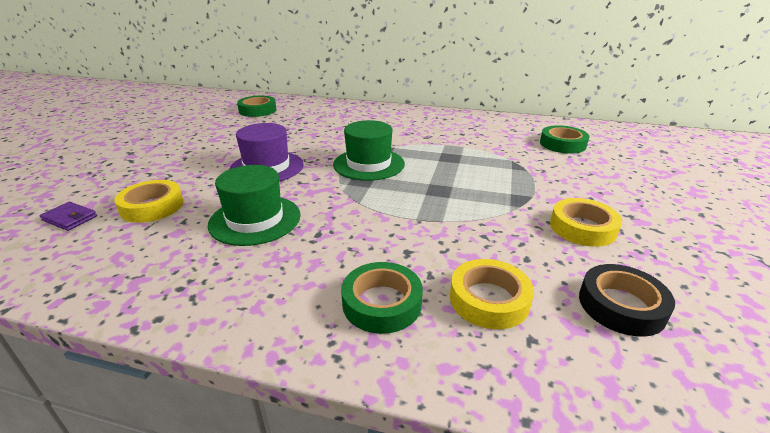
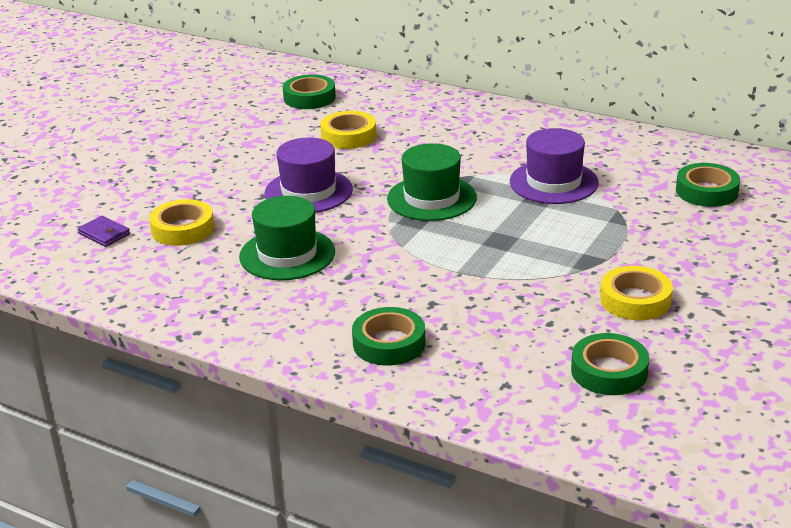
camera: 15 degrees right, 0 degrees up
yellow tape [450,259,534,329] -> yellow tape moved to [320,111,377,149]
black tape [579,264,675,337] -> green tape [571,333,649,395]
none -> purple hat [510,128,599,204]

